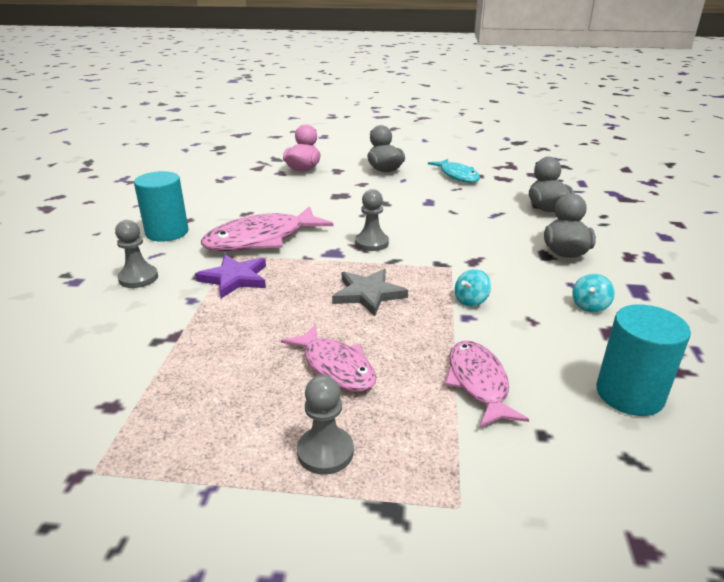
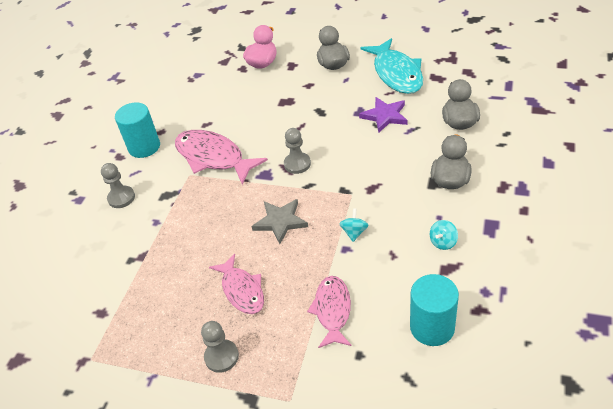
camera: 15 degrees right, 15 degrees up
purple star [195,255,266,298] -> purple star moved to [359,97,408,132]
pink fish [201,206,333,252] -> pink fish turned 60 degrees clockwise [175,130,268,185]
turquoise fish [428,159,480,183] -> turquoise fish [360,38,423,94], size x1.57
turquoise spinning top [455,269,491,307] -> turquoise spinning top turned 135 degrees clockwise [339,208,368,242]

